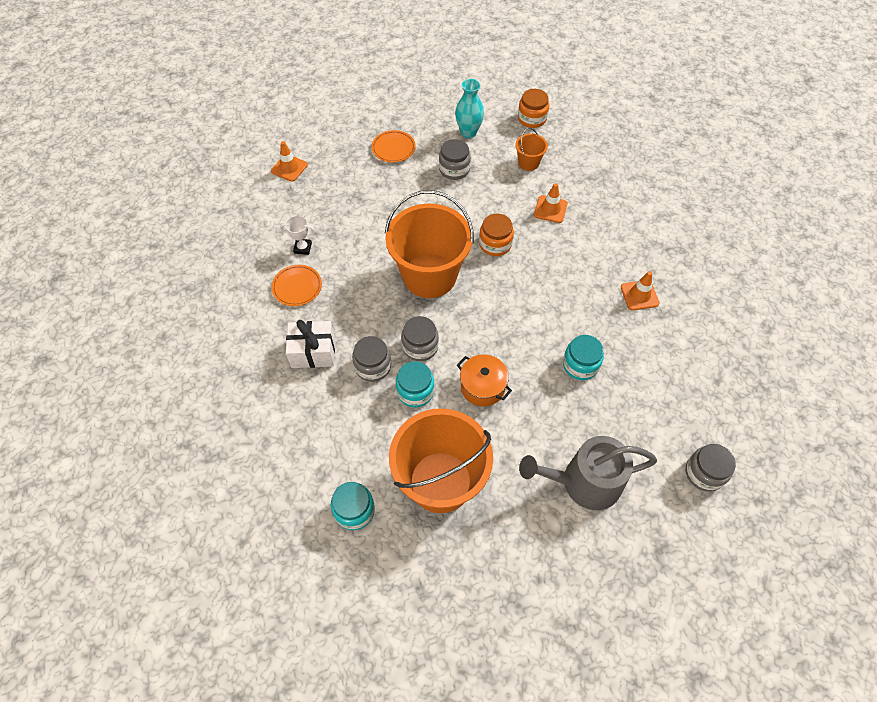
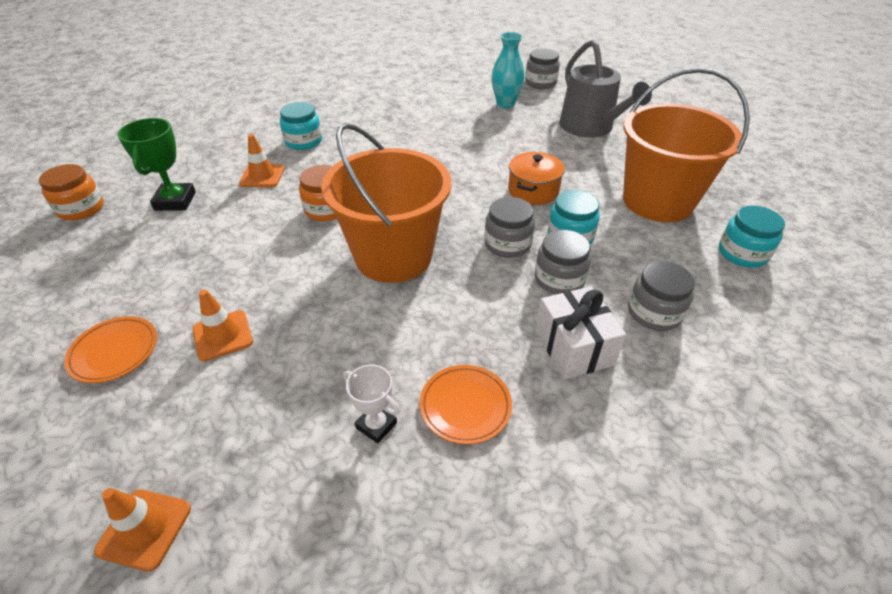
camera: 105 degrees left, 15 degrees down
white trophy [280,215,316,255] -> white trophy turned 45 degrees counterclockwise [343,364,400,444]
grey jar [439,139,471,180] -> grey jar moved to [628,261,695,331]
turquoise vase [455,79,484,138] -> turquoise vase moved to [491,32,525,109]
orange bucket [515,128,548,171] -> green trophy [117,118,196,211]
turquoise jar [563,335,604,380] -> turquoise jar moved to [280,102,322,150]
orange traffic cone [621,271,659,311] -> orange traffic cone moved to [193,289,253,361]

